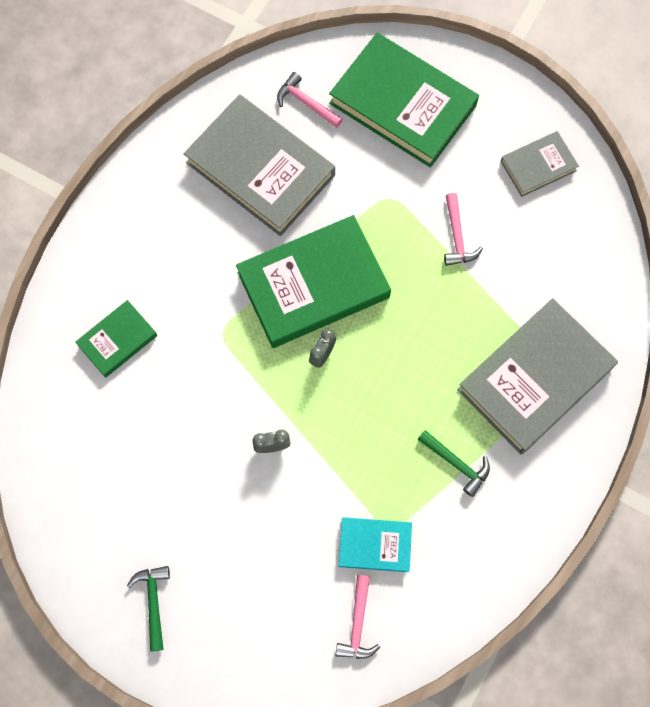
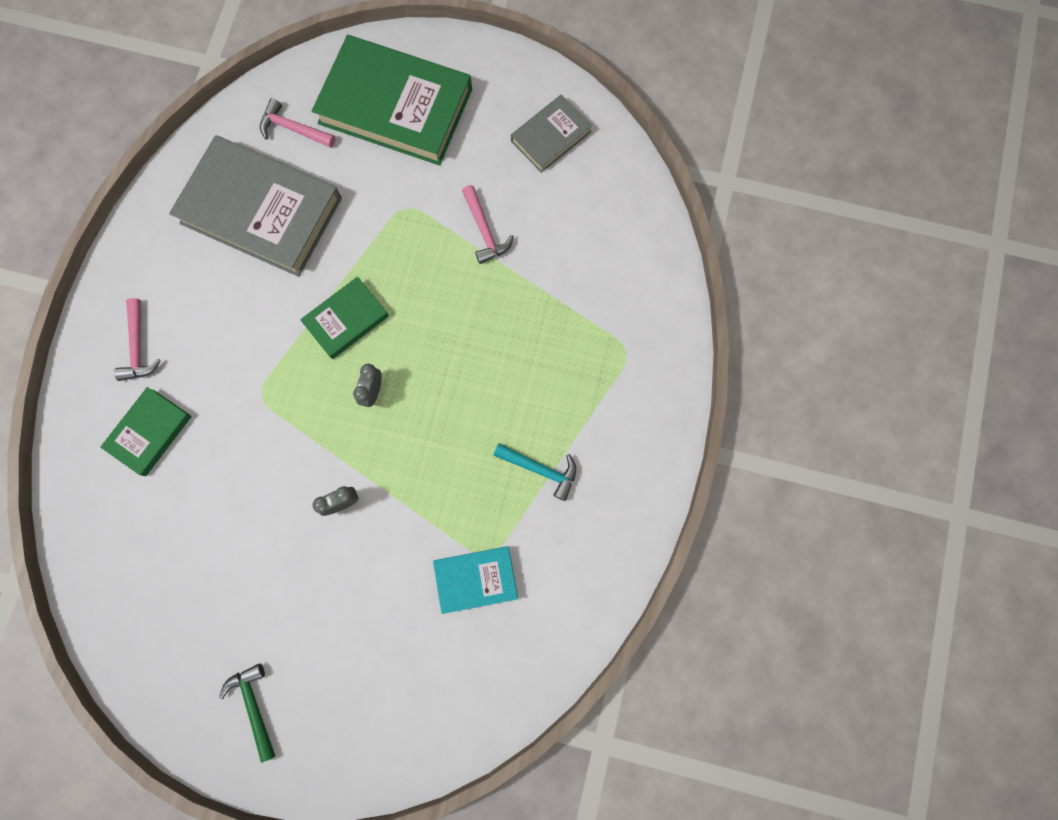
camera: 15 degrees left, 5 degrees up
green book [236,215,391,348] -> green book [300,277,389,359], size x0.51
pink hammer [335,575,380,659] -> pink hammer moved to [114,298,161,381]
green hammer [417,430,490,497] -> turquoise hammer [493,443,576,501]
grey book [457,298,618,455] -> none

